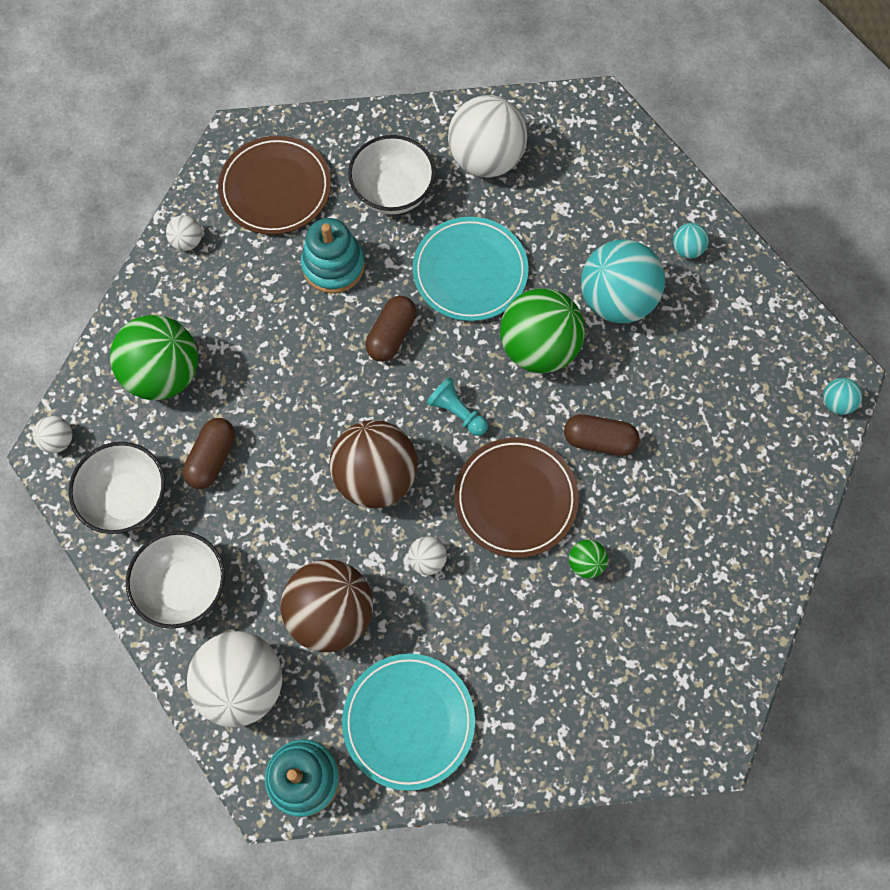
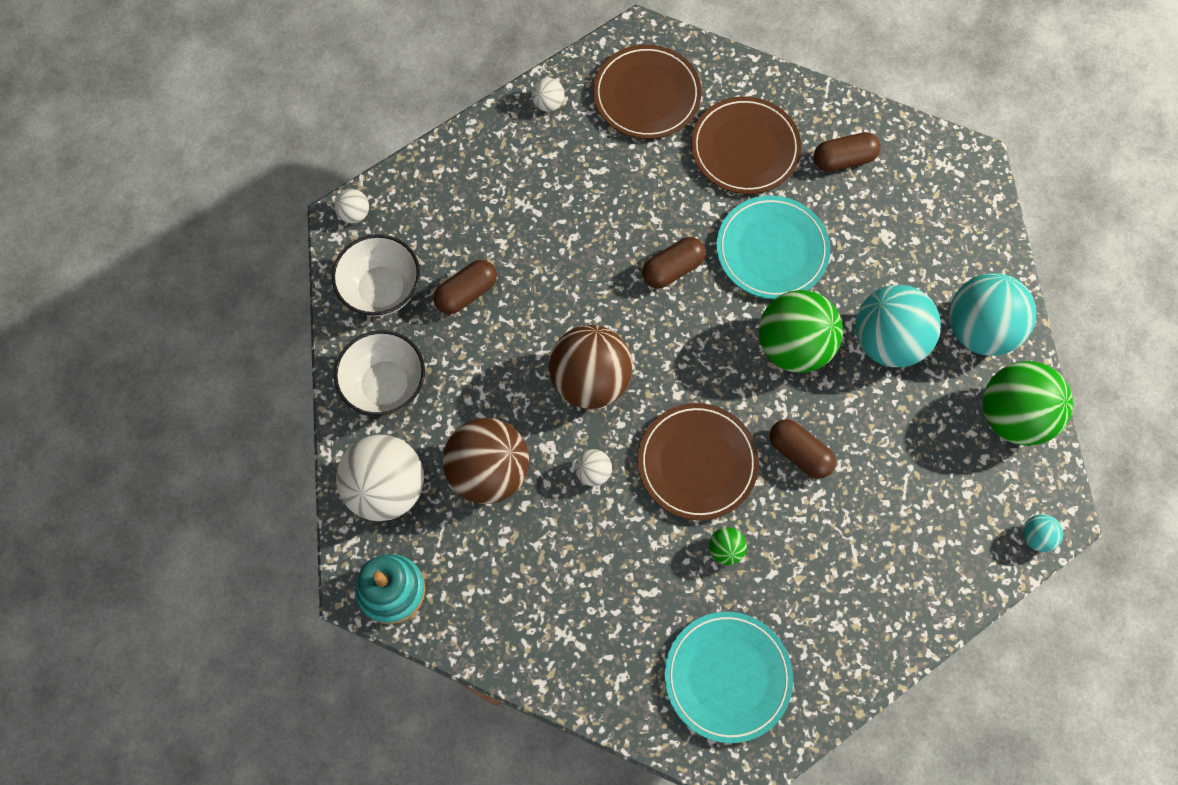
camera: 30 degrees right, 0 degrees up
green ball [110,315,198,400] -> green ball moved to [983,361,1073,446]
turquoise stacking toy [301,218,365,293] -> none
turquoise plate [342,654,475,791] -> turquoise plate moved to [665,612,793,743]
white bowl [348,135,435,215] -> brown plate [691,96,802,194]
turquoise pawn [426,377,488,436] -> none
white ball [448,95,527,178] -> brown capsule [814,132,881,172]
turquoise ball [673,223,709,259] -> turquoise ball [949,273,1036,356], size x2.28

